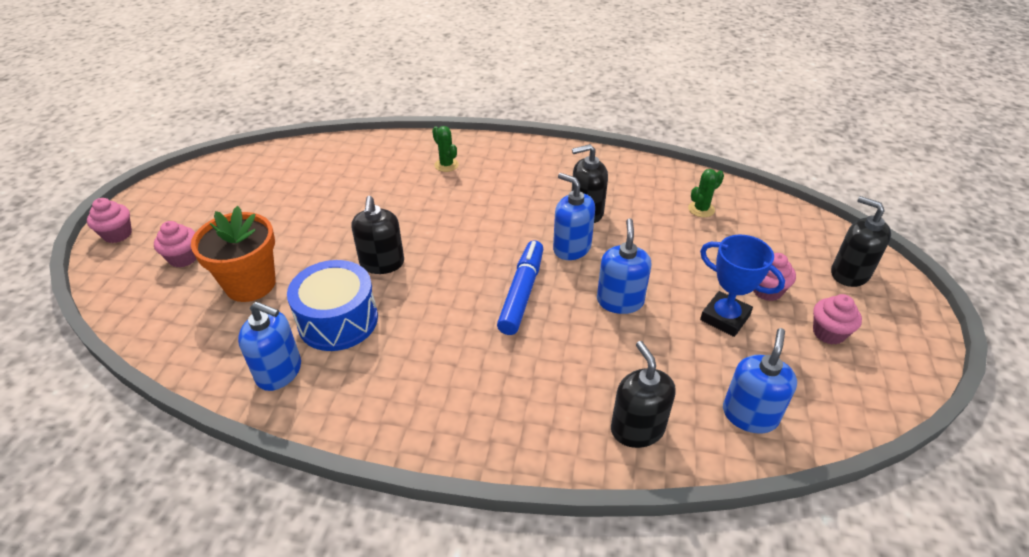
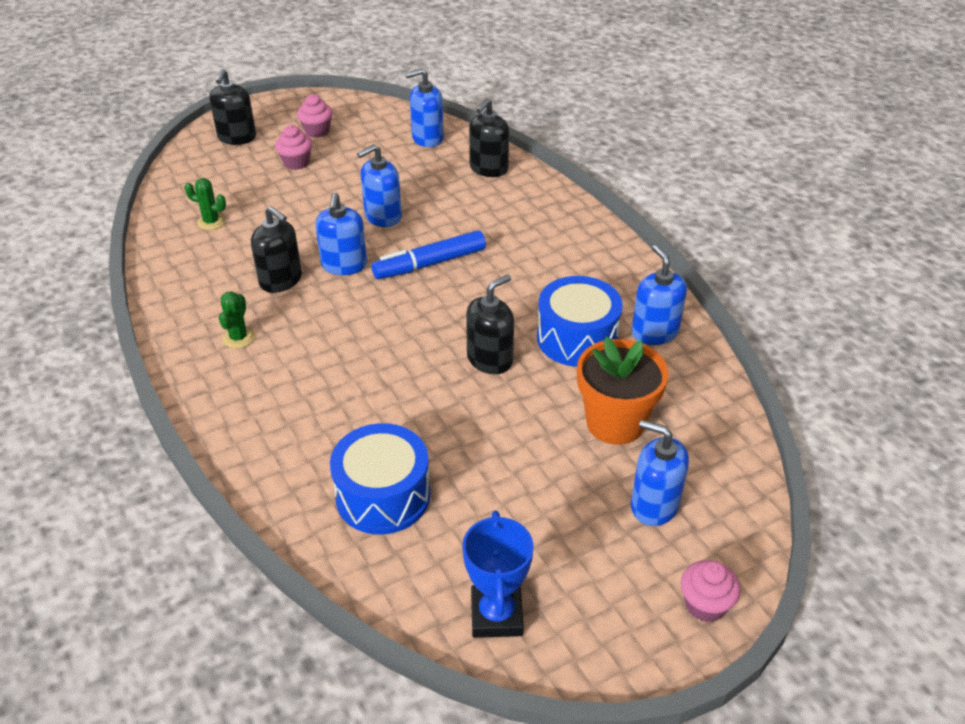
camera: 130 degrees left, 0 degrees up
pink cupcake [154,221,196,267] -> blue soap dispenser [631,420,689,526]
green cactus [432,126,459,172] -> green cactus moved to [219,291,255,348]
blue trophy [700,235,785,337] -> blue trophy moved to [462,511,534,638]
none -> blue drum [330,423,430,534]

